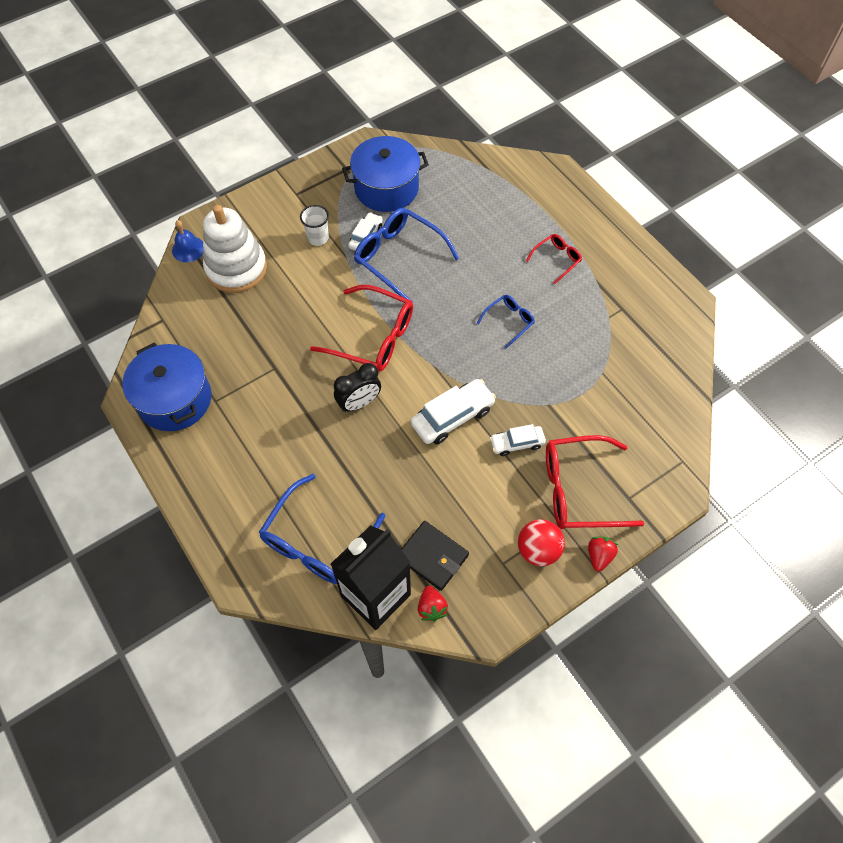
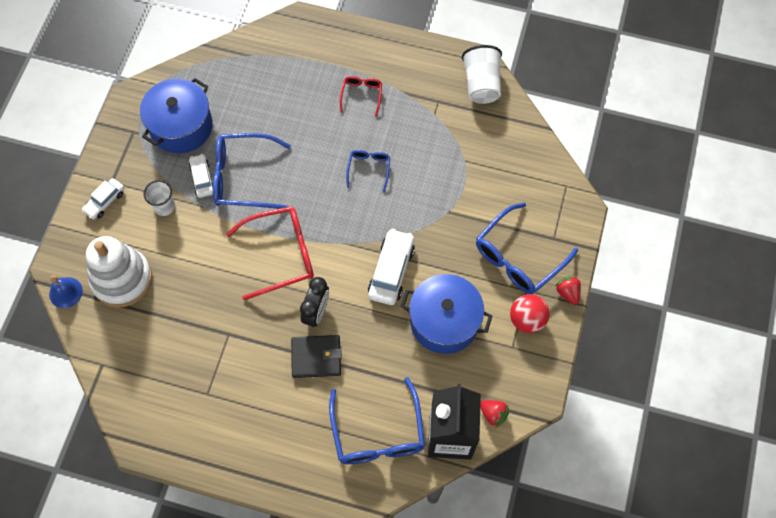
camera: 40 degrees left, 5 degrees up
blue pot [122,343,212,431] -> blue pot moved to [400,274,492,354]
black wallet [401,521,469,591] -> black wallet moved to [291,335,342,378]
white car [490,424,546,456] -> white car moved to [82,178,124,220]
red glasses [546,435,644,529] -> blue glasses [476,202,578,294]
none -> white cup [462,45,502,104]

